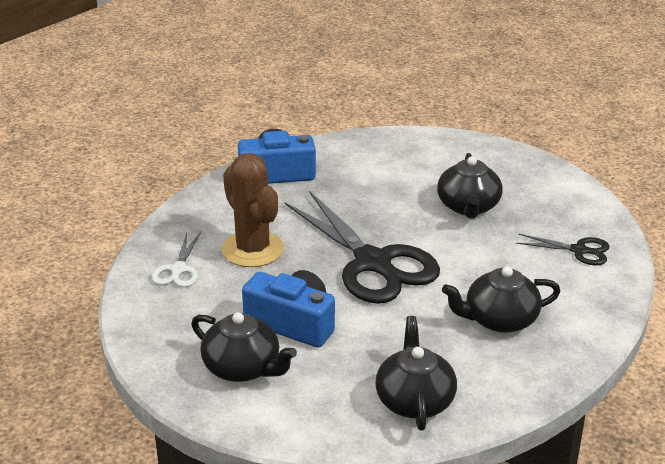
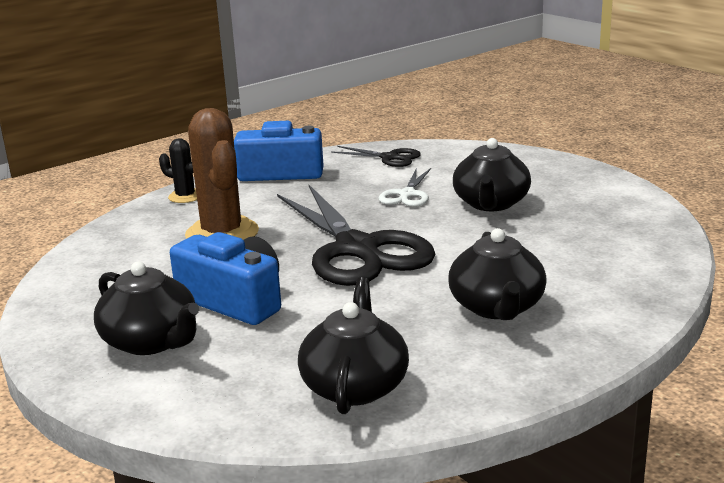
camera: 10 degrees right, 10 degrees down
white scissors [151,232,201,287] -> white scissors moved to [379,168,431,207]
black teapot [442,266,561,333] -> black teapot turned 90 degrees counterclockwise [448,228,547,320]
black scissors [516,234,609,265] -> black scissors moved to [331,146,421,167]
none -> black cactus [159,138,197,203]

